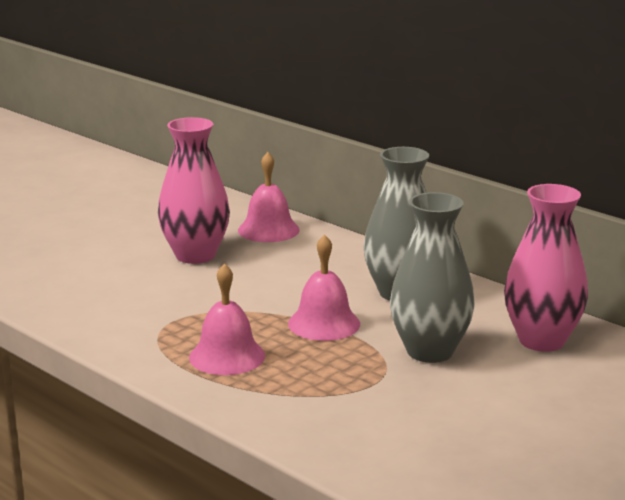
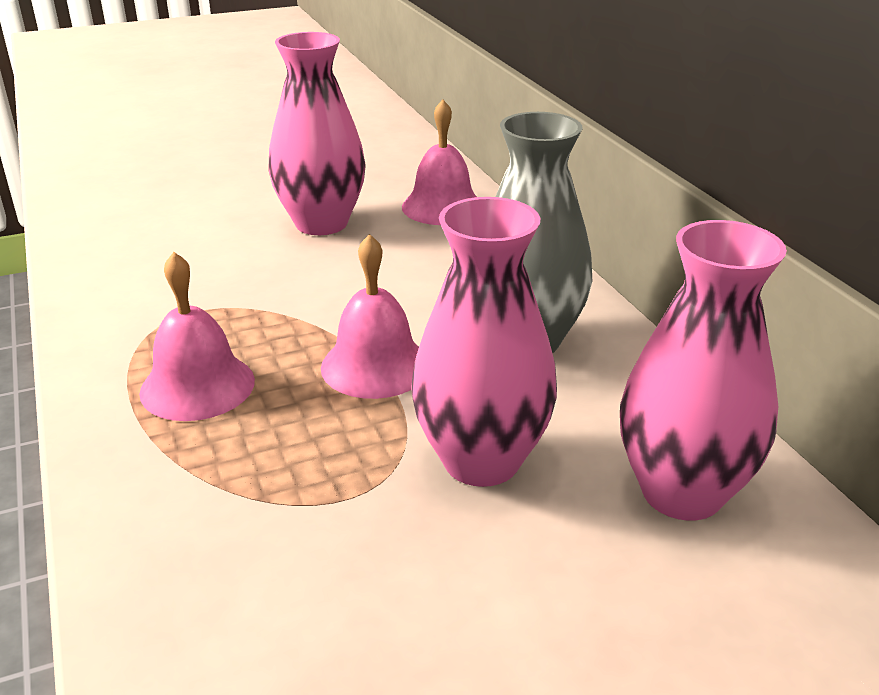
camera: 25 degrees right, 10 degrees up
grey vase [390,192,474,363] -> pink vase [411,197,557,487]

